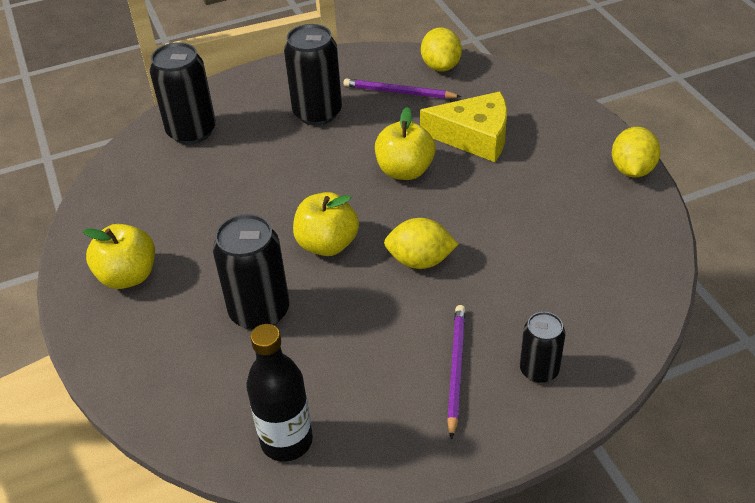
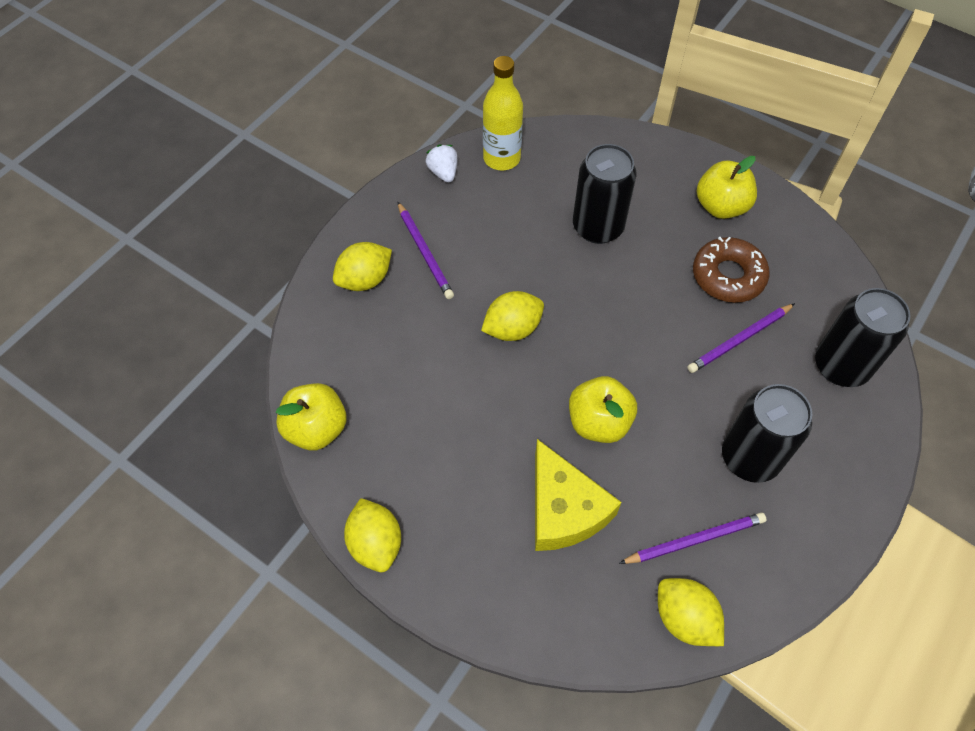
camera: 145 degrees right, 15 degrees up
black bottle [246,324,313,462] -> yellow bottle [483,56,523,170]
yellow apple [293,192,359,256] -> yellow apple moved to [276,383,347,450]
yellow cheese [420,91,507,162] -> yellow cheese turned 90 degrees counterclockwise [535,439,622,551]
black can [520,312,565,383] -> yellow lemon [333,242,392,291]
none -> white strawberry [426,144,458,183]
none -> purple pencil [687,303,795,373]
none -> brown donut [693,237,769,303]

